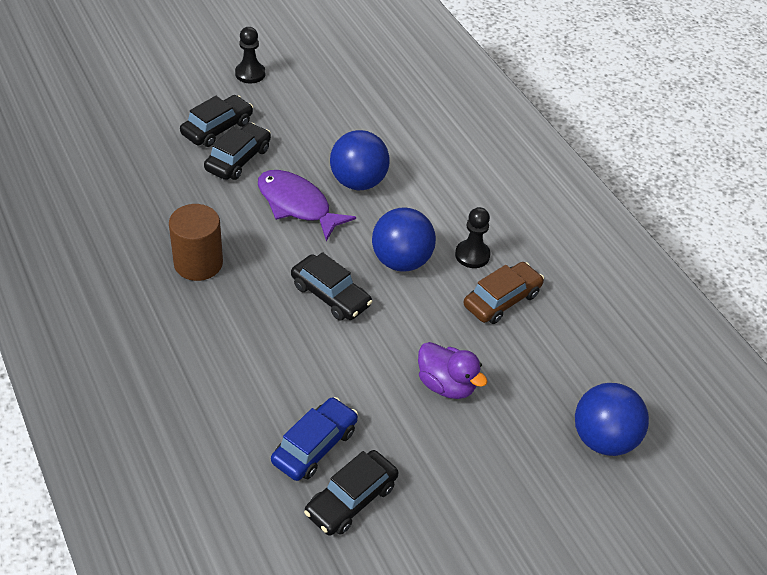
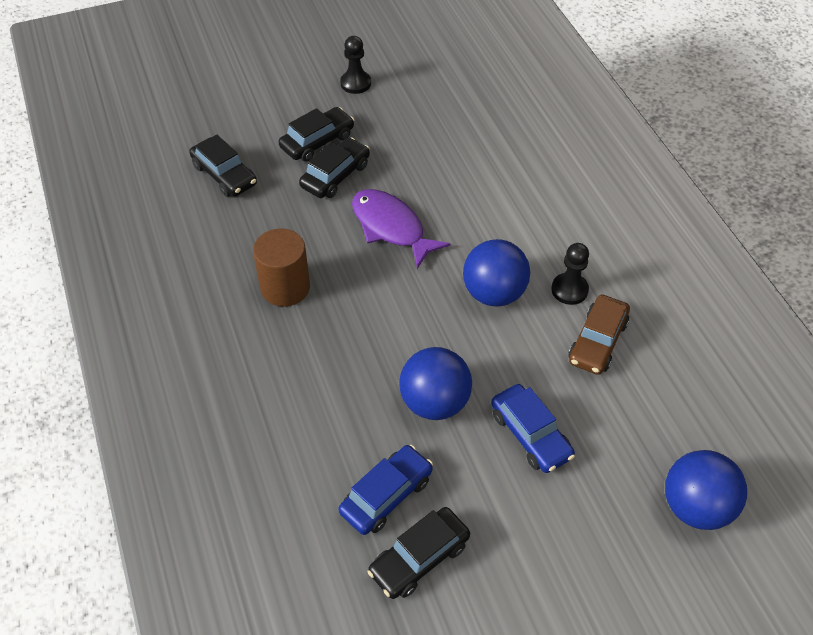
camera: 10 degrees right, 5 degrees up
black car [291,252,372,321] -> black car moved to [189,135,257,197]
blue ball [330,130,390,190] -> blue ball moved to [399,347,472,420]
purple duck [418,342,488,399] -> blue car [491,384,575,473]
brown car [463,262,544,324] -> brown car turned 150 degrees clockwise [568,295,630,375]

